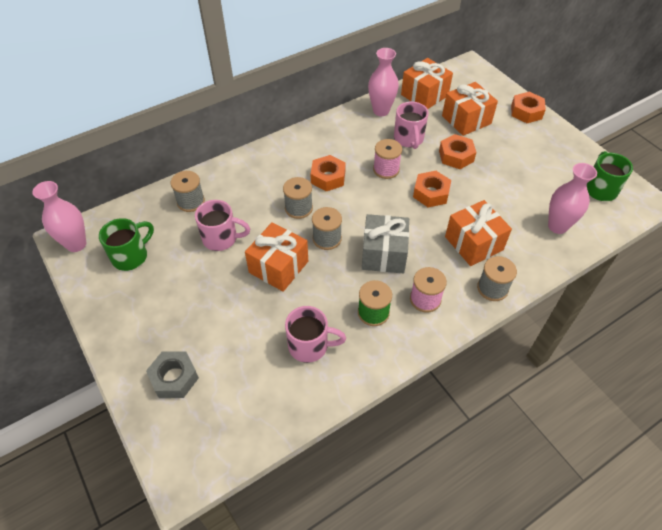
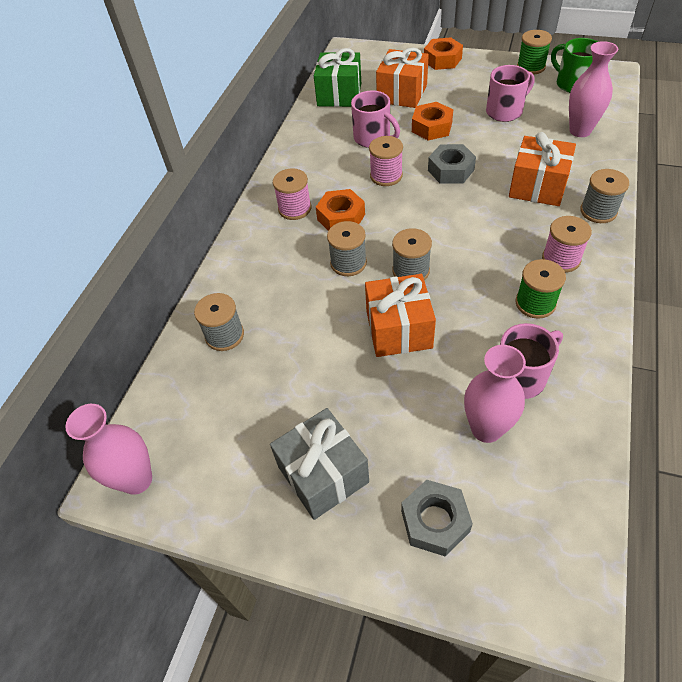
camera: 35 degrees left, 0 degrees up
green mug [99,218,154,271] -> none
pink mug [195,200,250,251] -> pink mug moved to [486,65,534,122]
grey gift [362,214,409,273] -> grey gift moved to [270,408,369,520]
pink vase [368,48,399,116] -> pink vase moved to [464,345,526,443]
orange gift [401,58,453,109] -> green gift [314,48,361,107]
orange nut [413,171,451,207] -> grey nut [428,144,476,184]
none -> pink spool [273,168,311,220]
none -> green spool [517,30,552,75]

